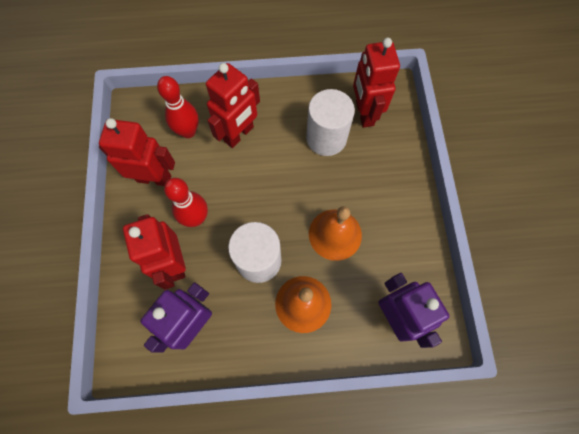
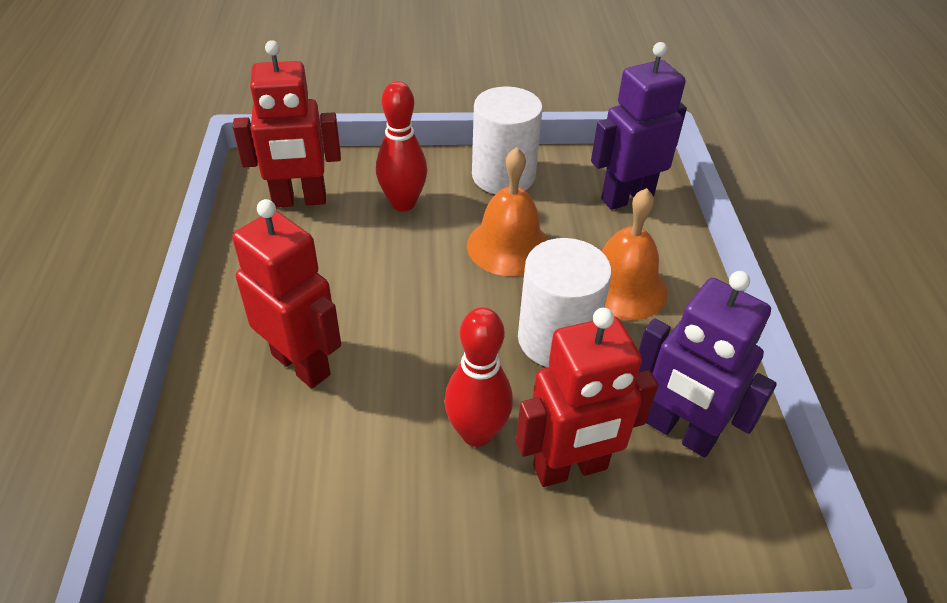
camera: 90 degrees left, 25 degrees down
red robot [99,118,175,186] -> none
red bowling pin [157,76,199,138] -> red bowling pin moved to [376,81,427,211]
white cylinder [306,89,355,156] -> white cylinder moved to [472,87,543,194]

